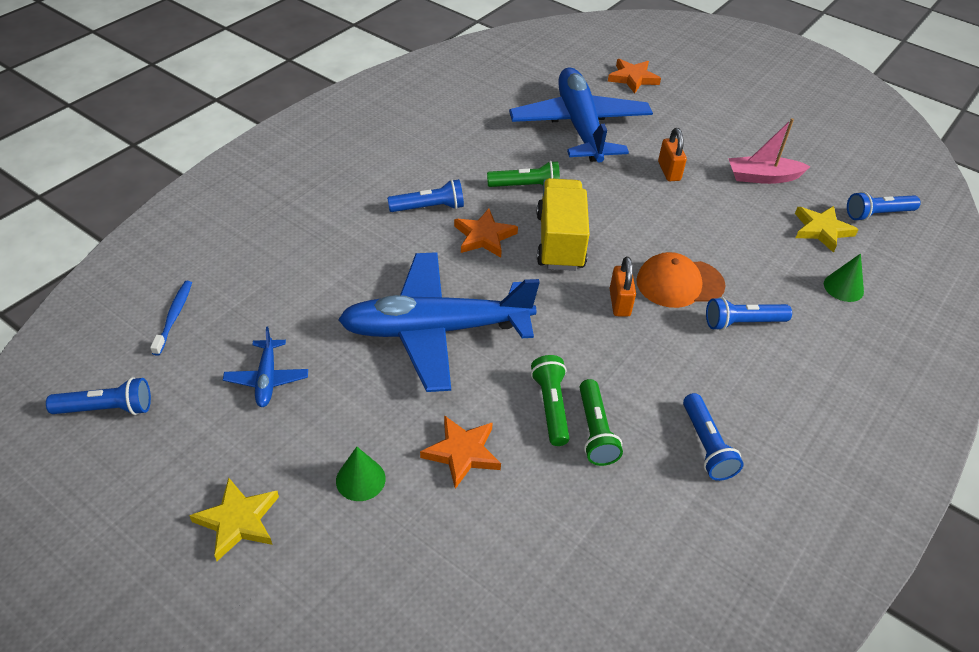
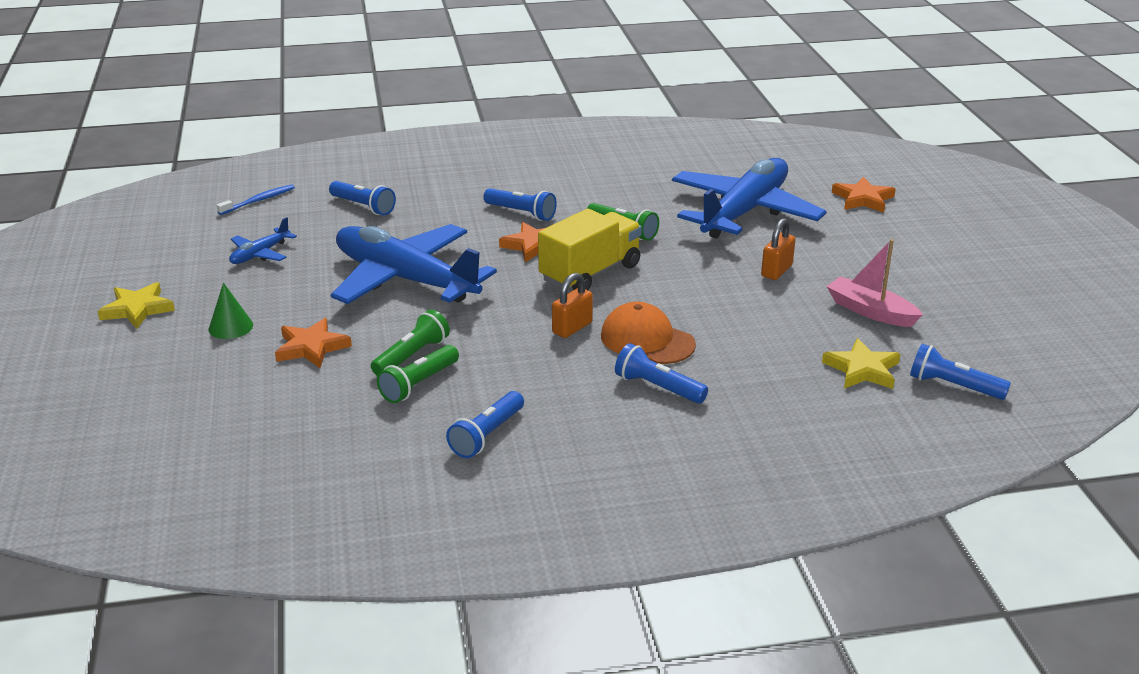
camera: 45 degrees right, 15 degrees down
blue flashlight [46,377,151,415] -> blue flashlight moved to [329,181,396,215]
green cone [824,253,864,302] -> none

